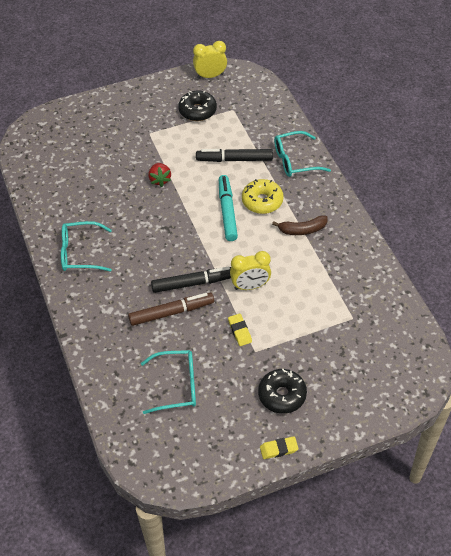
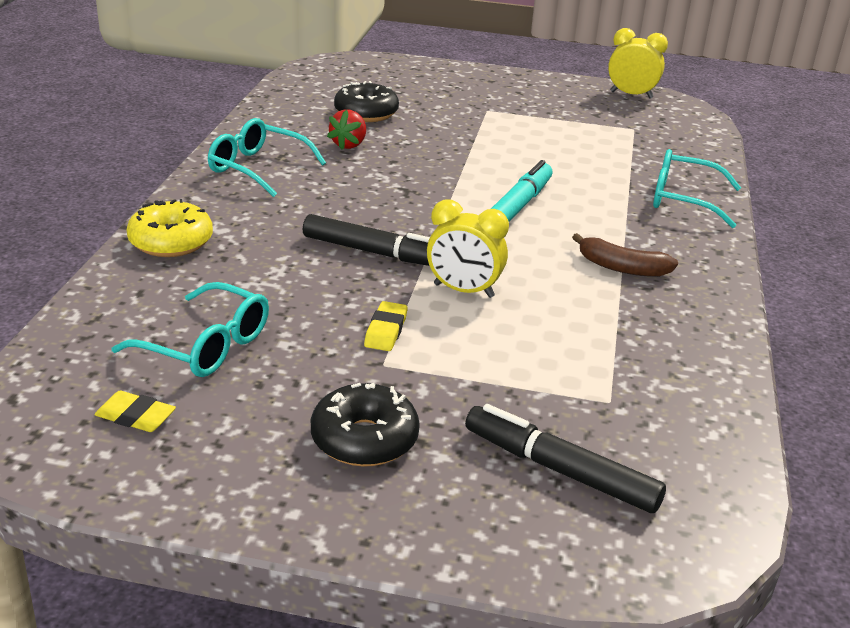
camera: 30 degrees right, 20 degrees down
brown marker [128,293,214,326] -> none
red strawberry [148,163,171,187] -> red strawberry moved to [327,110,366,150]
black donut [178,90,217,121] -> black donut moved to [334,81,399,122]
black marker [196,149,273,162] -> black marker moved to [465,404,666,513]
yellow donut [242,179,284,214] -> yellow donut moved to [127,199,213,257]
yellow eraser [260,436,298,459] -> yellow eraser moved to [94,391,176,432]

